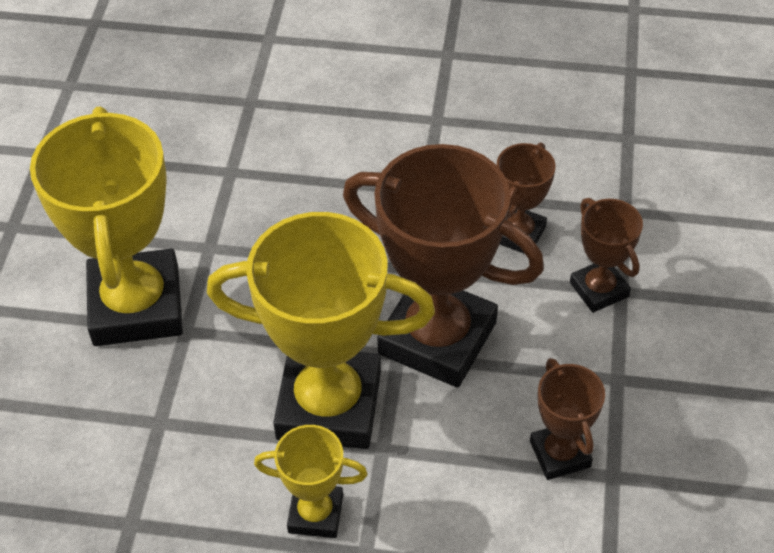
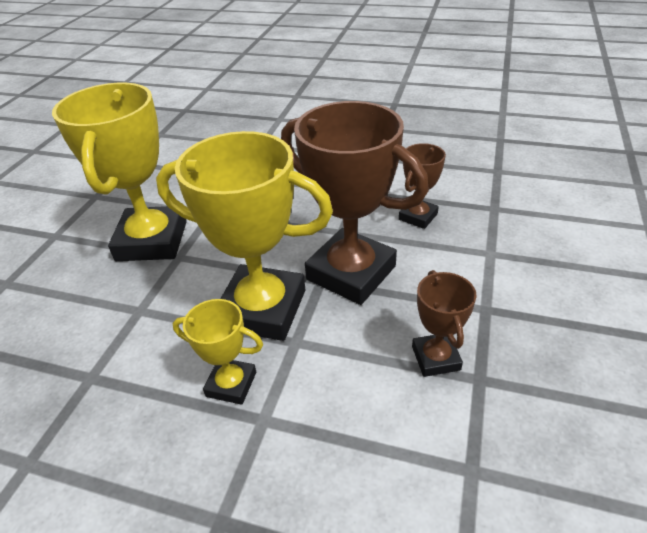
camera: 10 degrees right, 10 degrees down
brown trophy [570,198,643,313] -> none

